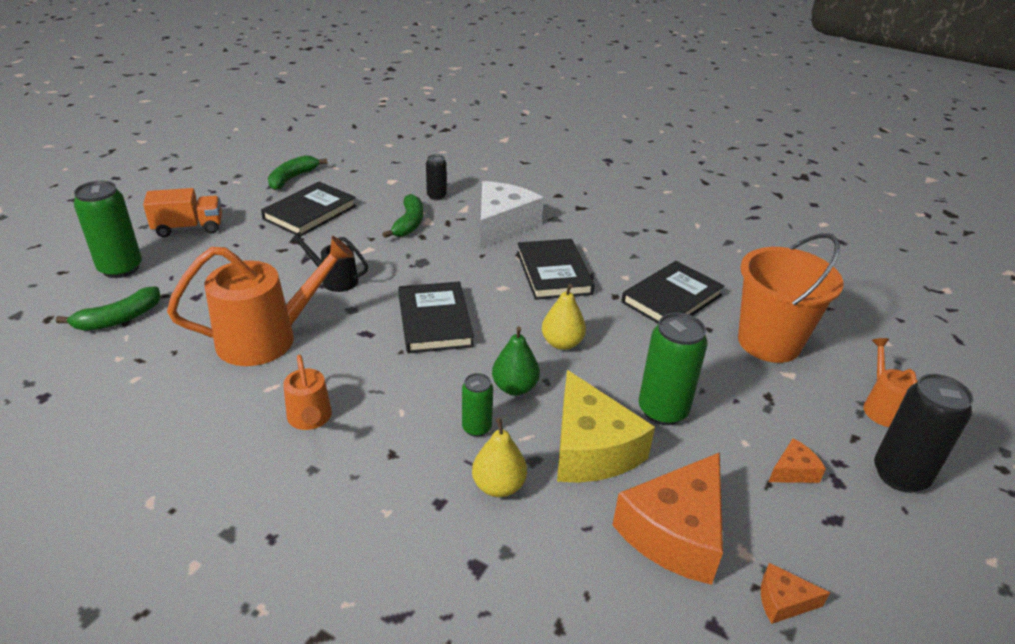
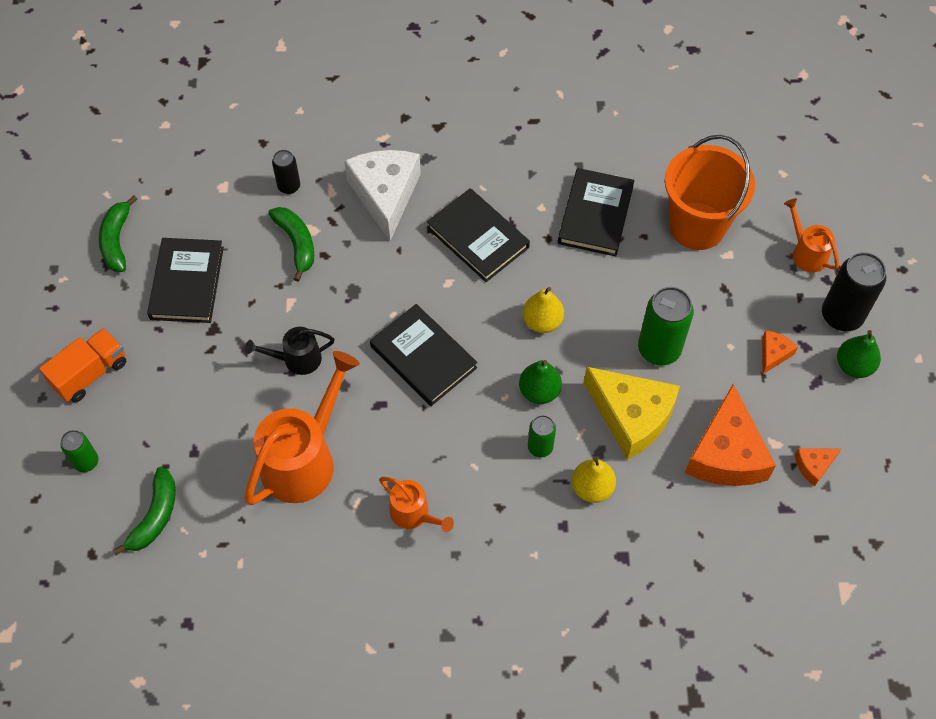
camera: 30 degrees left, 25 degrees up
green can [74,181,142,278] -> green can [60,430,98,472], size x0.56
none -> green pear [837,330,881,378]

